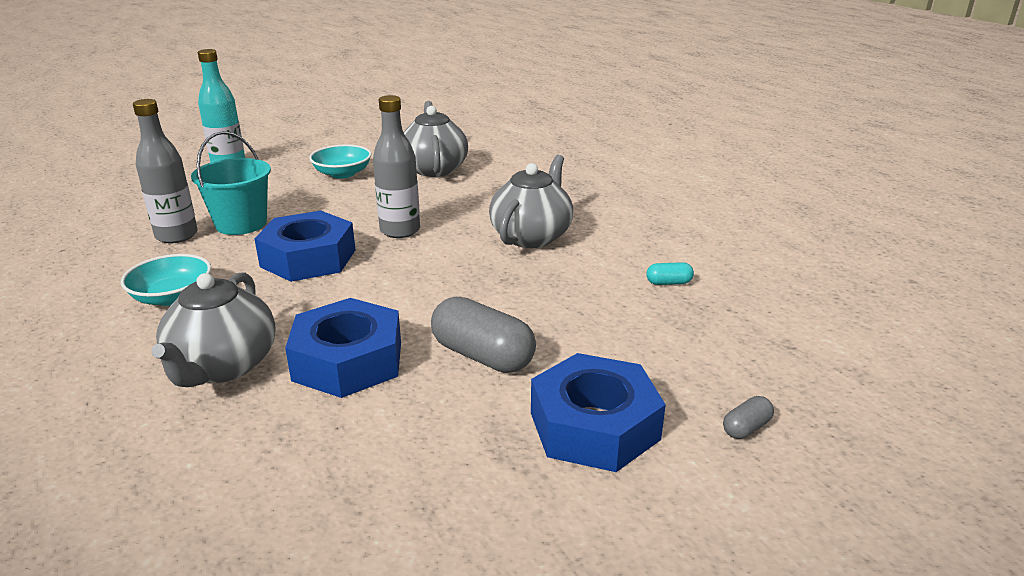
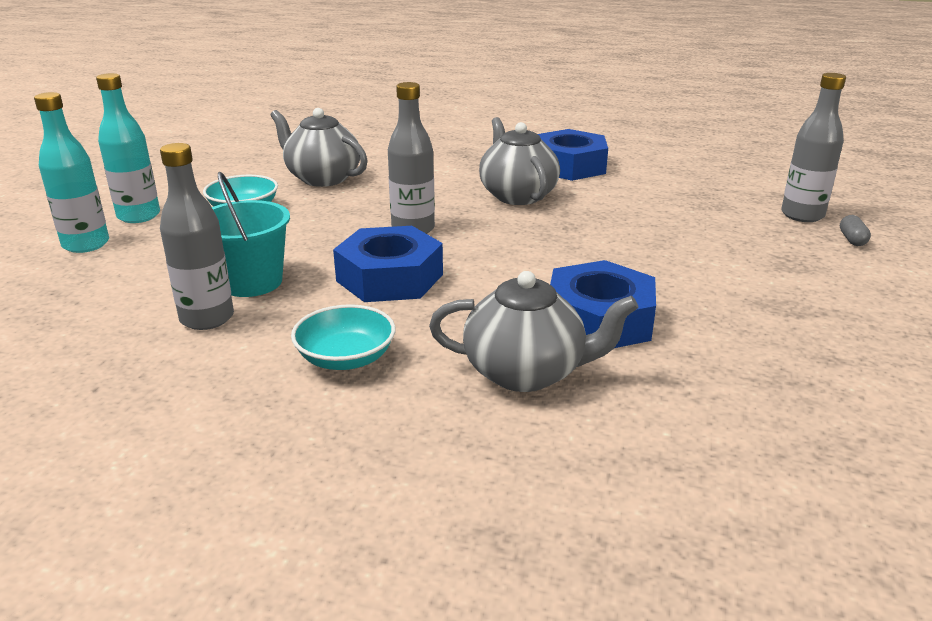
camera: 45 degrees left, 0 degrees up
grey teapot [151,272,275,387] -> grey teapot turned 45 degrees counterclockwise [429,271,638,392]
grey capsule [431,297,536,373] -> none
blue nut [531,353,666,472] -> blue nut moved to [538,129,608,181]
turquoise capsule [646,262,694,285] -> none
none -> turquoise bottle [96,73,160,223]
none -> grey bottle [781,73,846,222]

